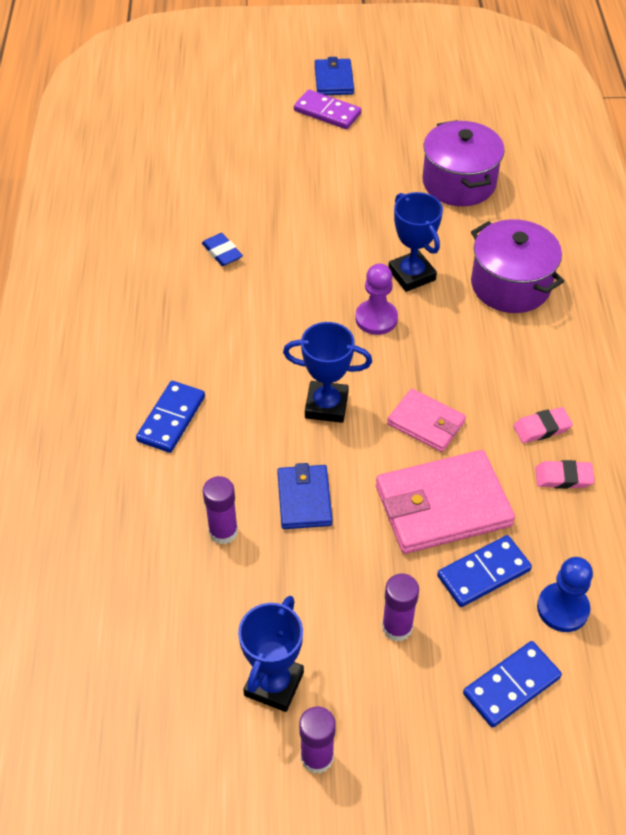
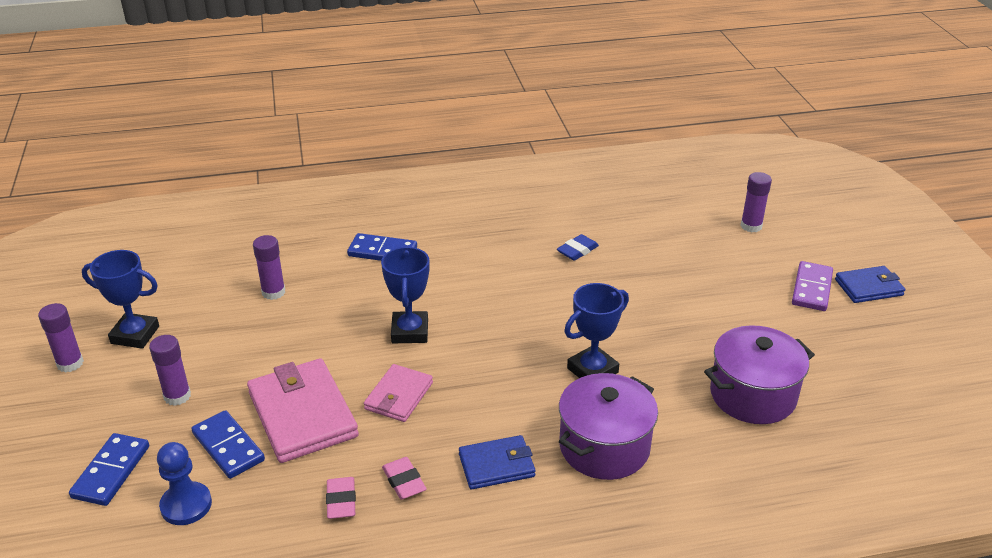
camera: 80 degrees right, 15 degrees down
blue wallet [277,463,332,529] -> blue wallet moved to [459,435,536,489]
purple pawn [355,263,398,335] -> none
blue domino [463,641,562,728] -> blue domino turned 60 degrees clockwise [69,433,149,506]
none -> purple glue stick [740,172,772,232]

